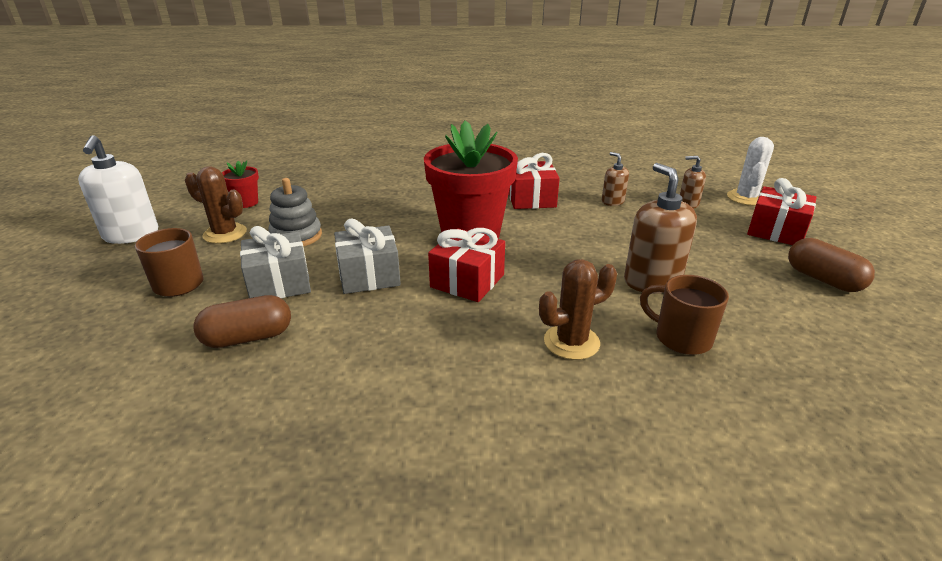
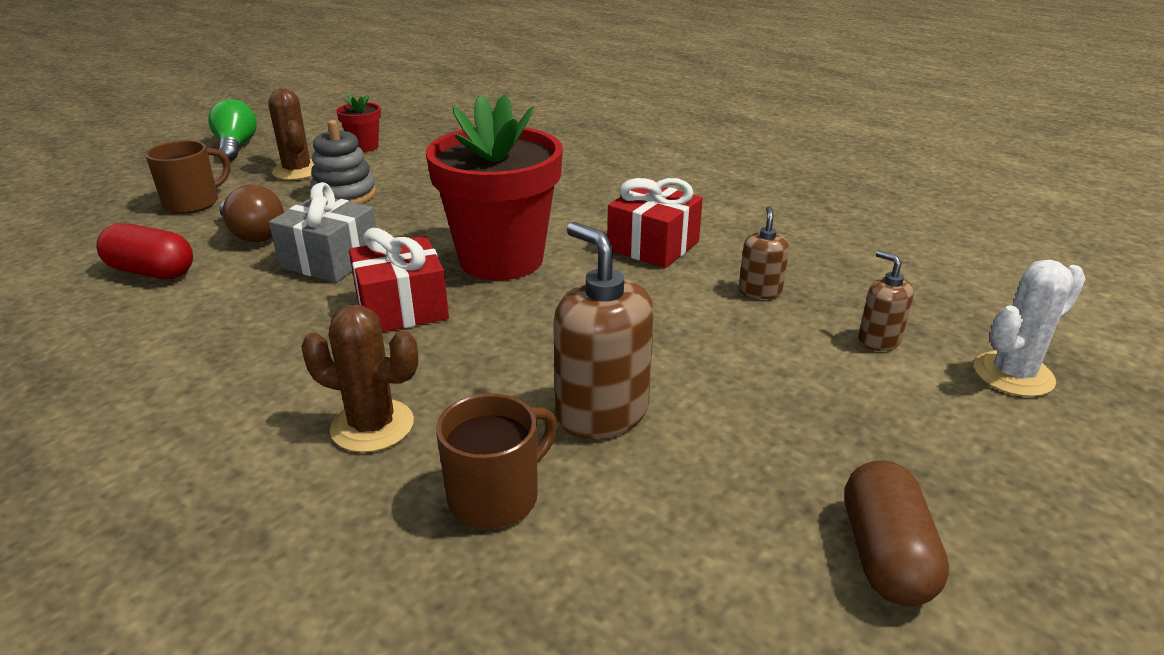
camera: 40 degrees right, 0 degrees up
white soap dispenser [78,135,158,244] -> green light bulb [208,99,257,161]
brown capsule [193,295,291,348] -> red capsule [96,223,193,279]
grey gift [240,226,311,298] -> brown light bulb [219,185,284,242]
brown soap dispenser [624,163,697,294] -> brown soap dispenser turned 60 degrees counterclockwise [553,222,654,439]
brown mug [640,275,729,355] -> brown mug turned 60 degrees clockwise [436,393,558,529]
red gift [747,178,816,245] -> none

